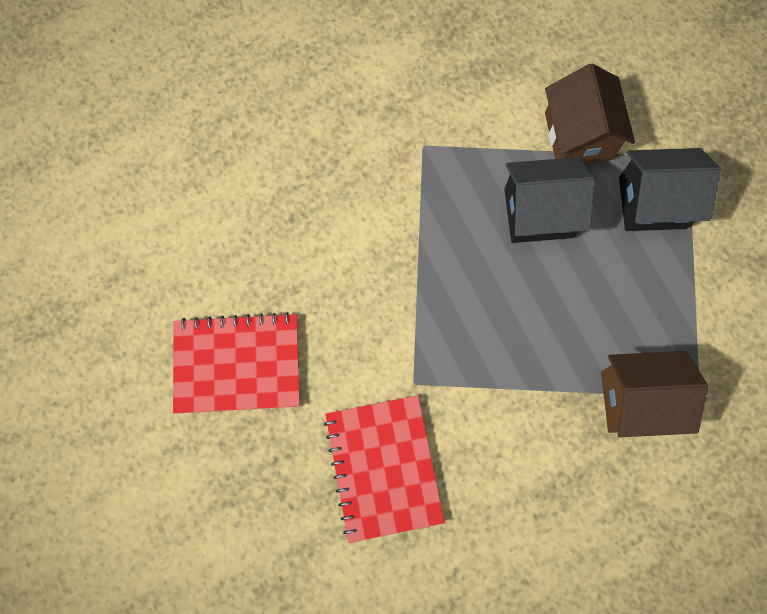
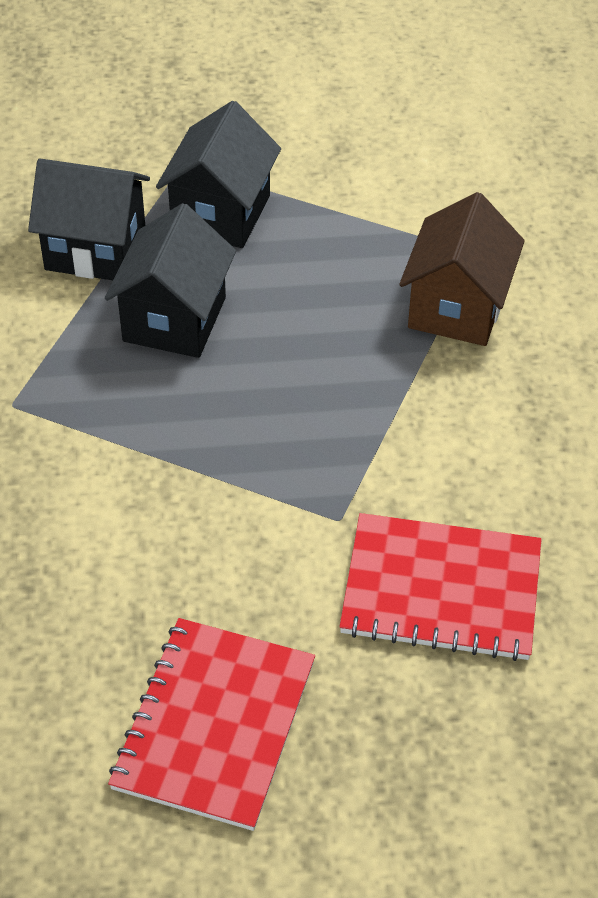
camera: 70 degrees left, 25 degrees down
brown house [545,63,635,164] -> black house [28,159,150,280]

